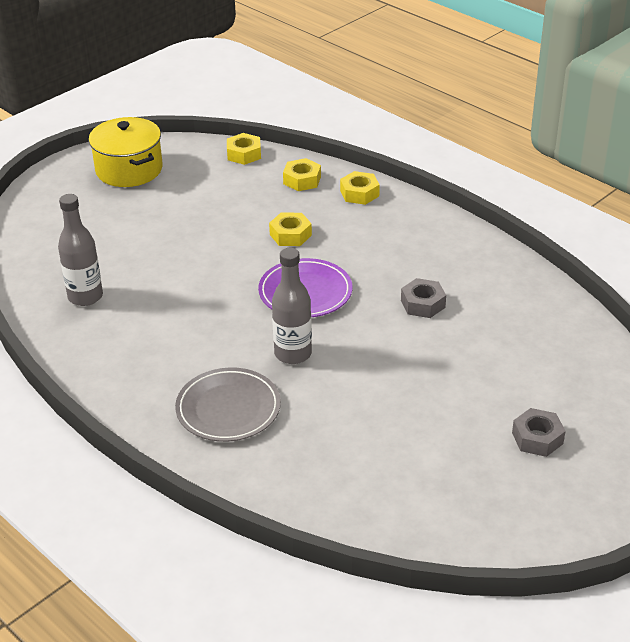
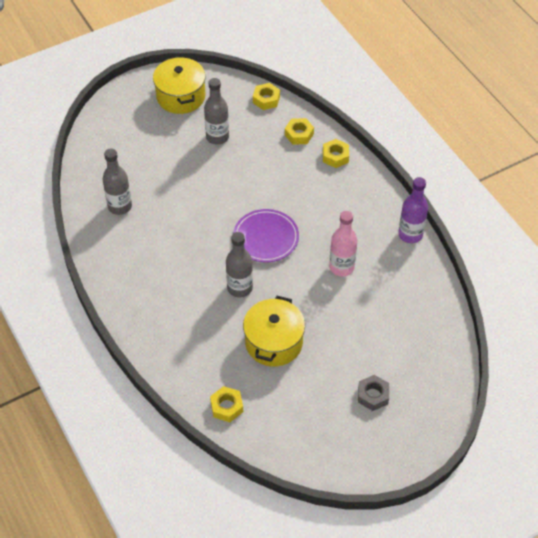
camera: 15 degrees right, 15 degrees up
grey plate [175,368,281,442] -> none
yellow nut [269,212,312,246] -> yellow nut moved to [210,386,243,422]
grey nut [401,278,446,318] -> pink bottle [329,211,357,277]
none -> grey bottle [204,78,229,145]
none -> yellow pot [243,296,305,367]
none -> purple bottle [398,177,428,243]

